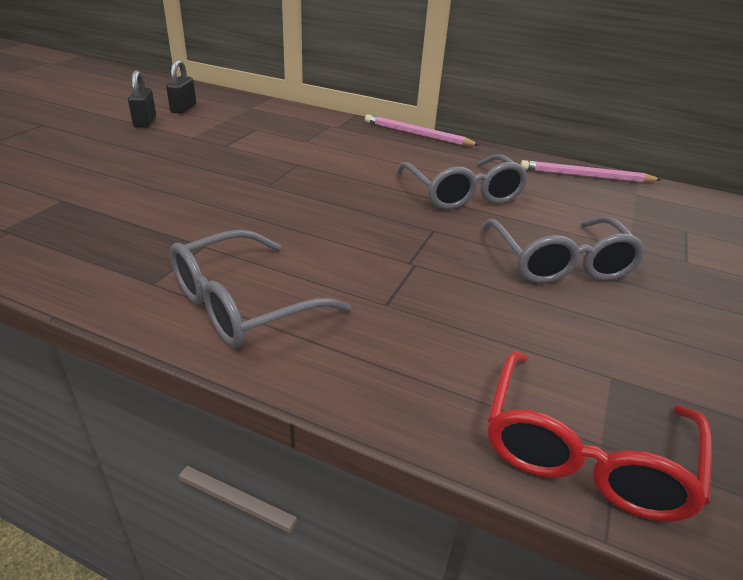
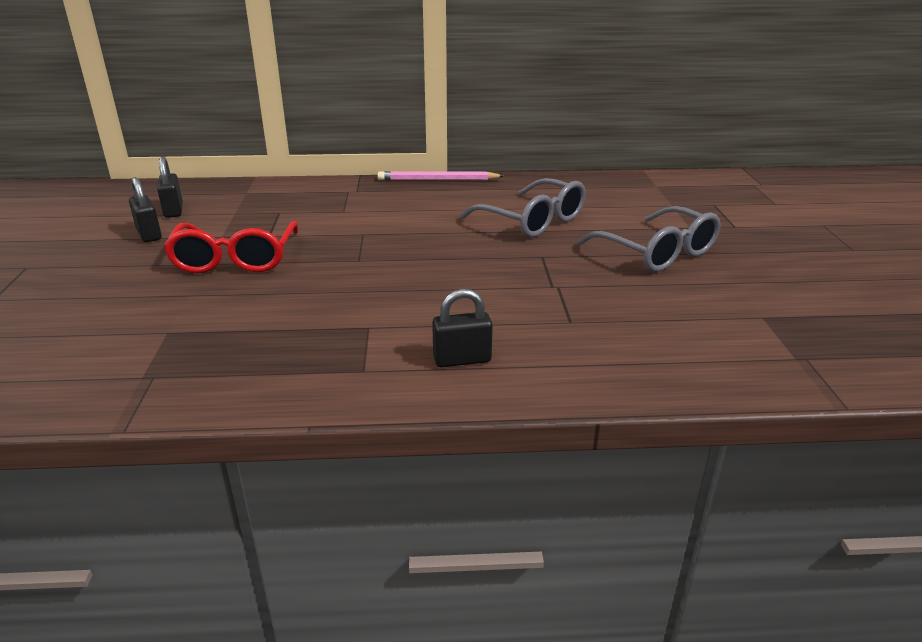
camera: 25 degrees left, 5 degrees down
grey glasses [170,230,351,348] -> black padlock [432,289,493,367]
red glasses [487,351,712,522] -> red glasses moved to [163,221,298,273]
pink pencil [520,160,662,182] -> none

